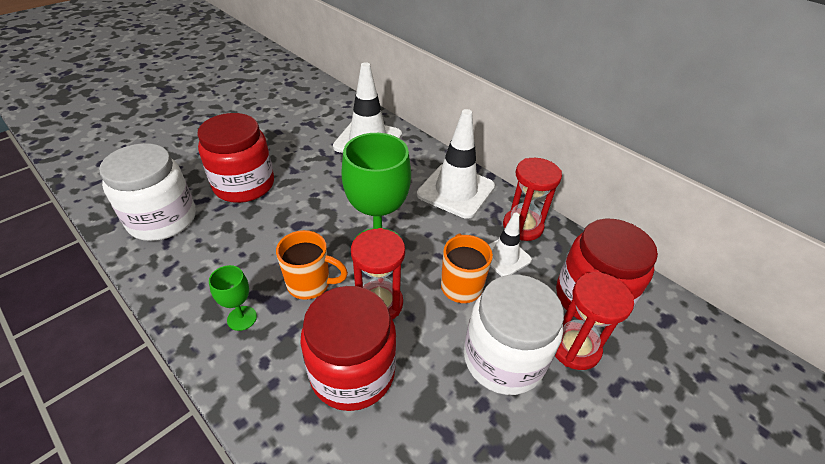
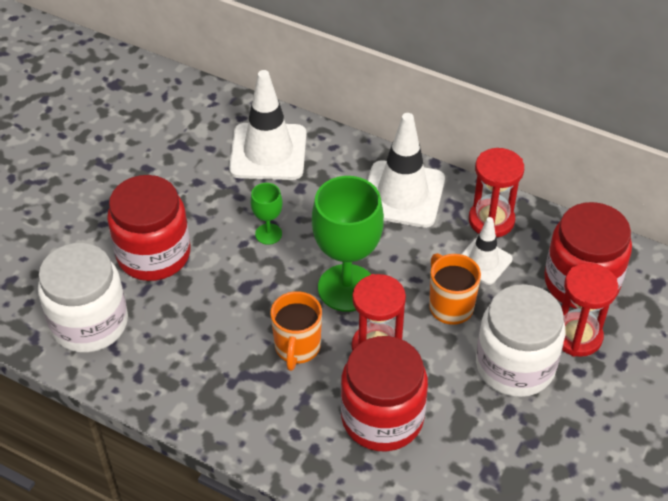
camera: 15 degrees left, 5 degrees up
green goblet [209,265,257,331] -> green goblet moved to [250,183,283,245]
orange mug [276,230,348,300] -> orange mug turned 105 degrees clockwise [270,291,322,371]

